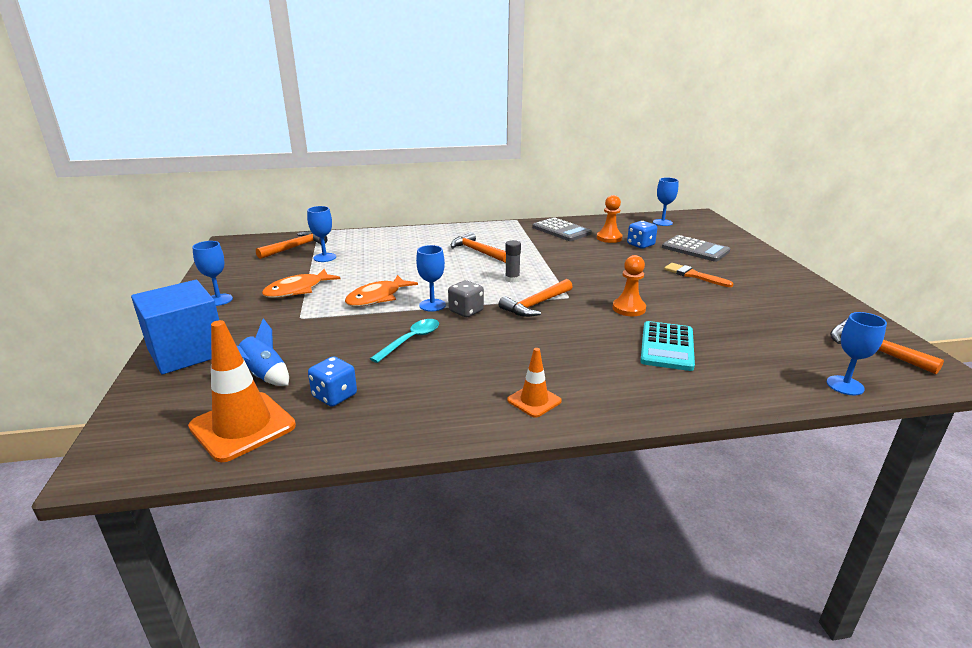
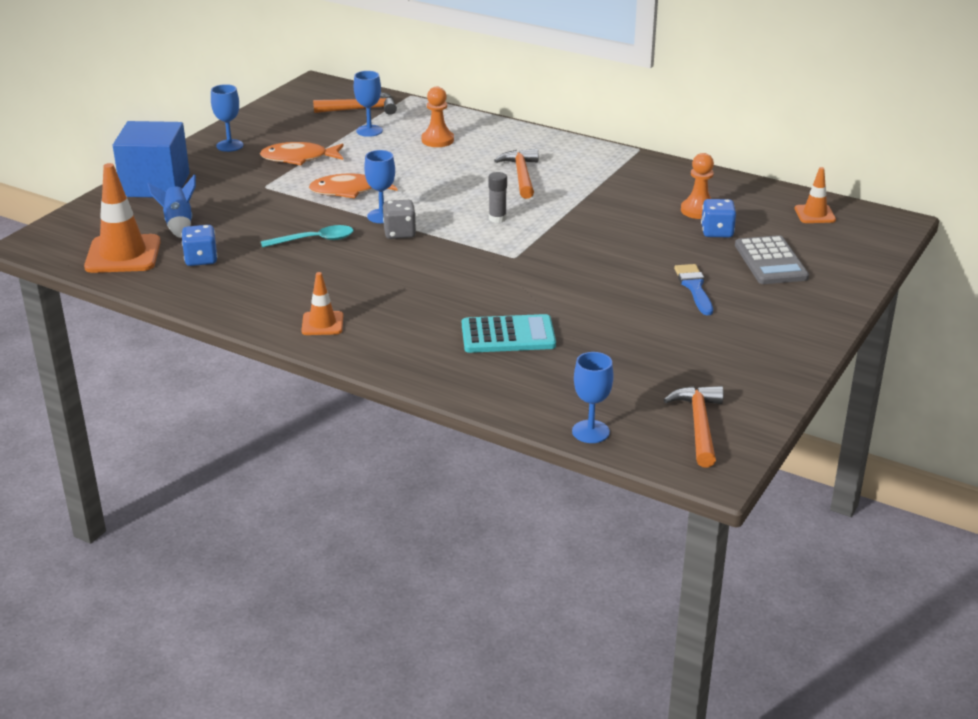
camera: 40 degrees right, 5 degrees up
orange hammer [499,279,573,317] -> none
grey calculator [532,217,592,241] -> none
orange pawn [612,255,646,316] -> orange pawn moved to [422,87,454,147]
turquoise calculator [640,321,695,371] -> turquoise calculator turned 150 degrees counterclockwise [462,314,556,353]
blue goblet [653,177,679,226] -> orange traffic cone [795,167,836,223]
orange brush [664,263,734,287] -> blue brush [674,264,713,315]

